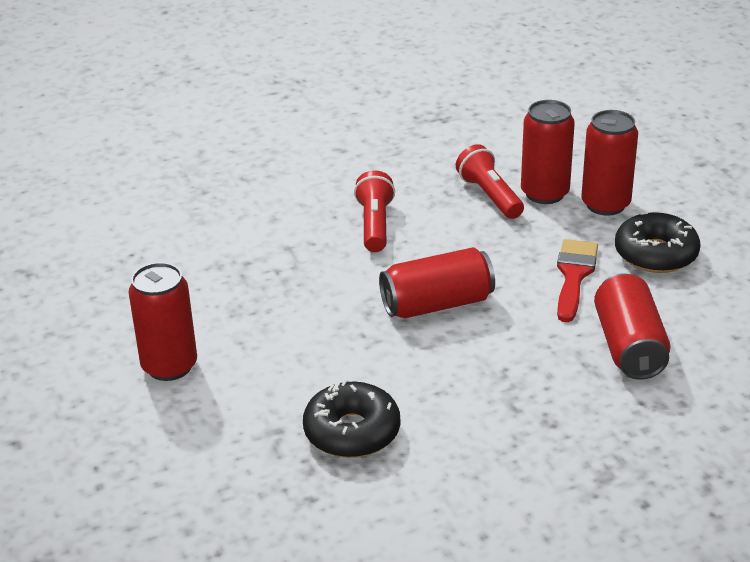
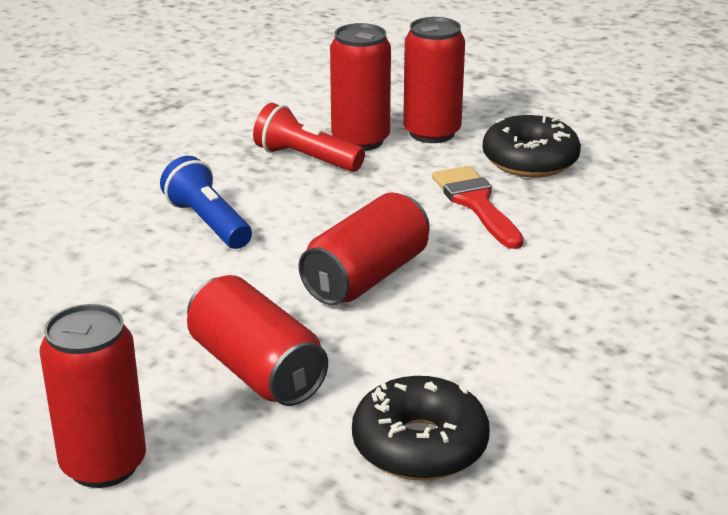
camera: 35 degrees left, 5 degrees down
red flashlight [354,170,395,252] -> blue flashlight [160,156,252,249]
red can [594,273,670,380] -> red can moved to [187,275,328,406]

